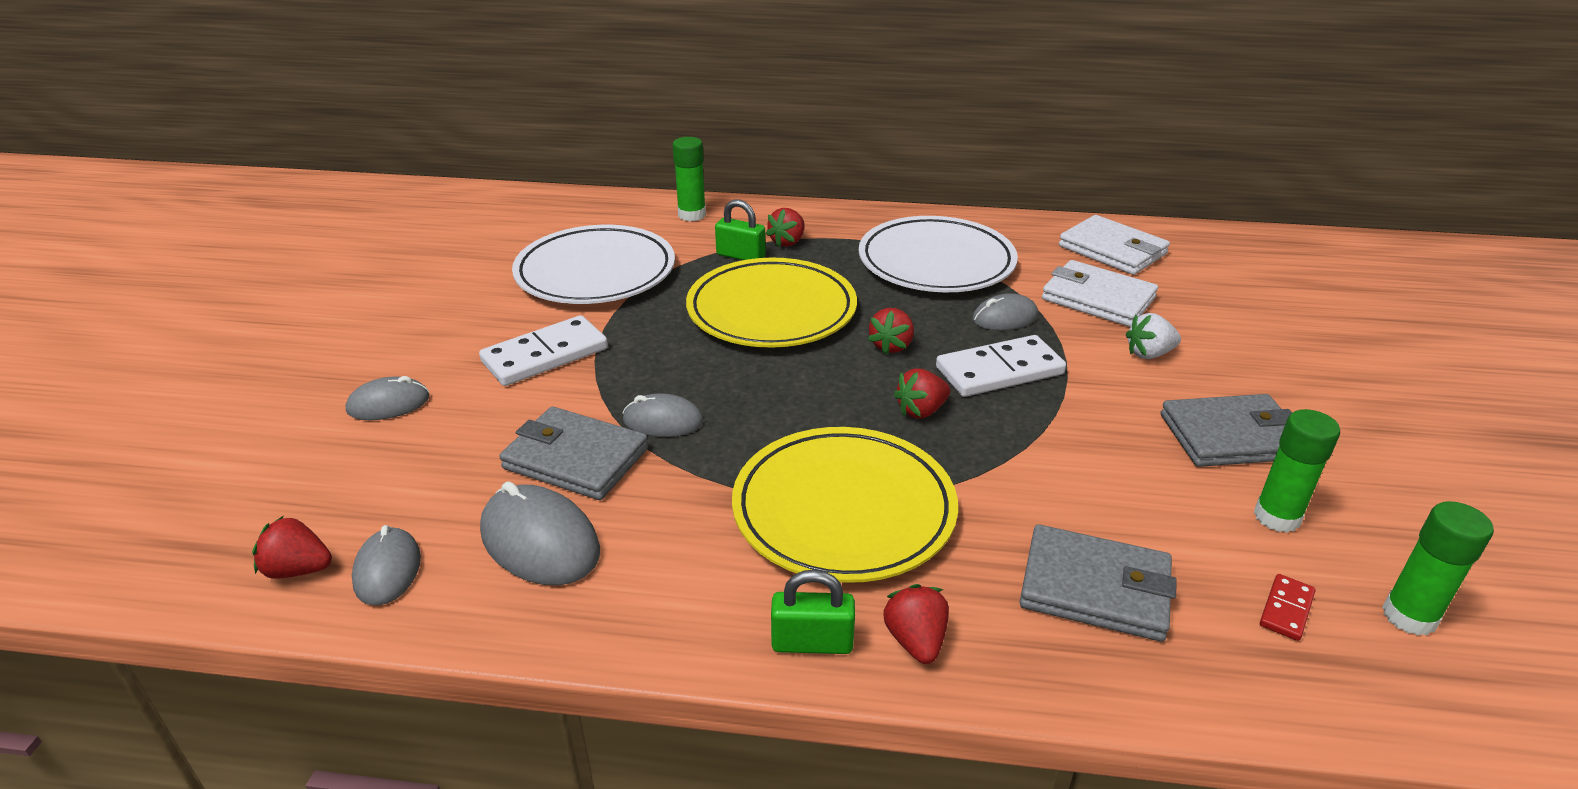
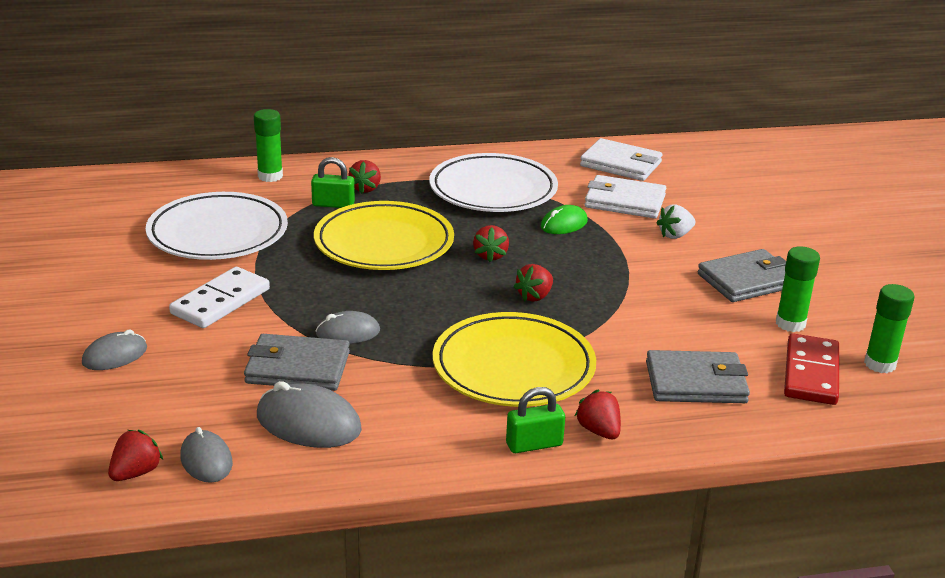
camera: 20 degrees left, 5 degrees down
red strawberry [252,516,332,579] -> red strawberry turned 135 degrees clockwise [108,430,163,481]
white domino [936,335,1066,397] -> none
grey mouse [972,293,1038,331] -> green mouse [541,205,588,234]
red domino [1260,574,1316,641] -> red domino [784,333,839,405], size x2.08

